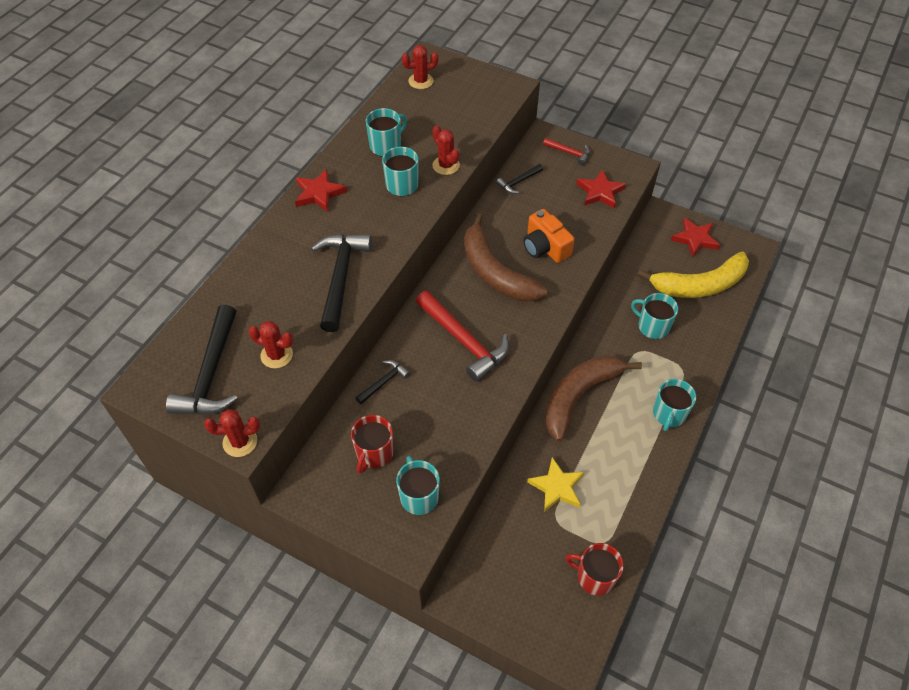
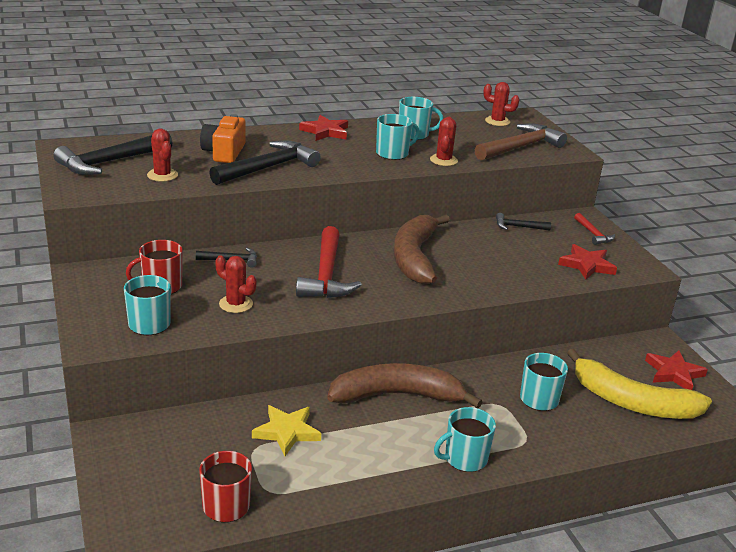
camera: 40 degrees right, 25 degrees down
red cactus [204,409,260,457] -> red cactus moved to [215,255,256,313]
orange camera [523,209,575,263] -> orange camera moved to [200,114,245,163]
none -> brown hammer [475,123,567,161]

